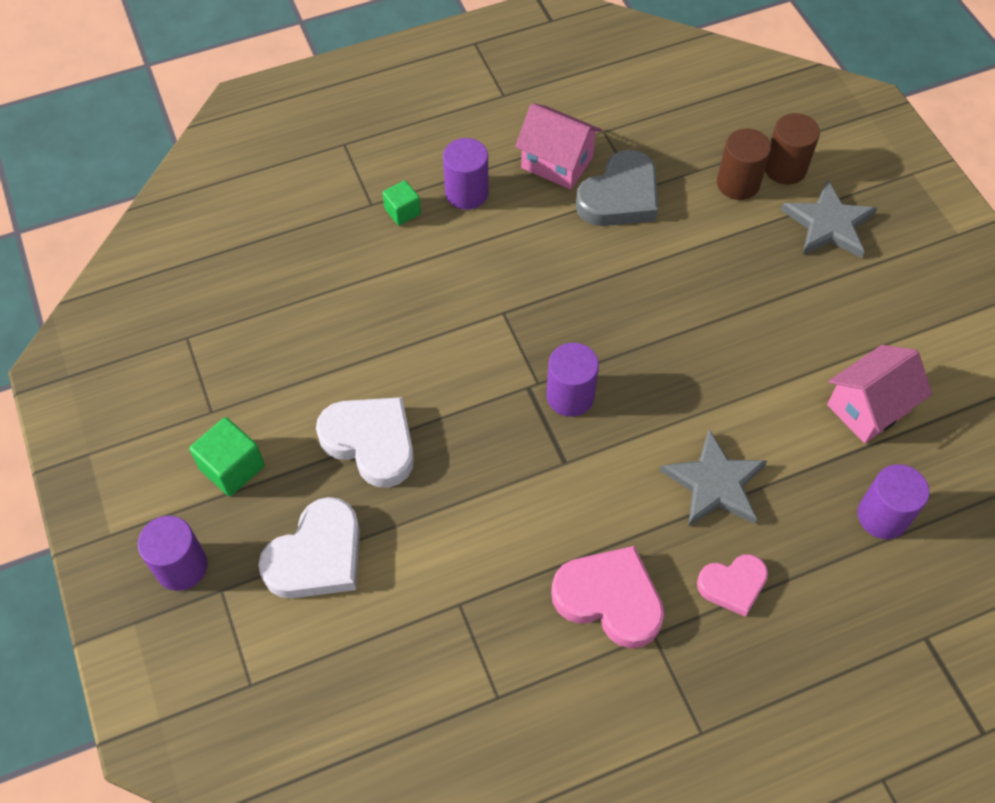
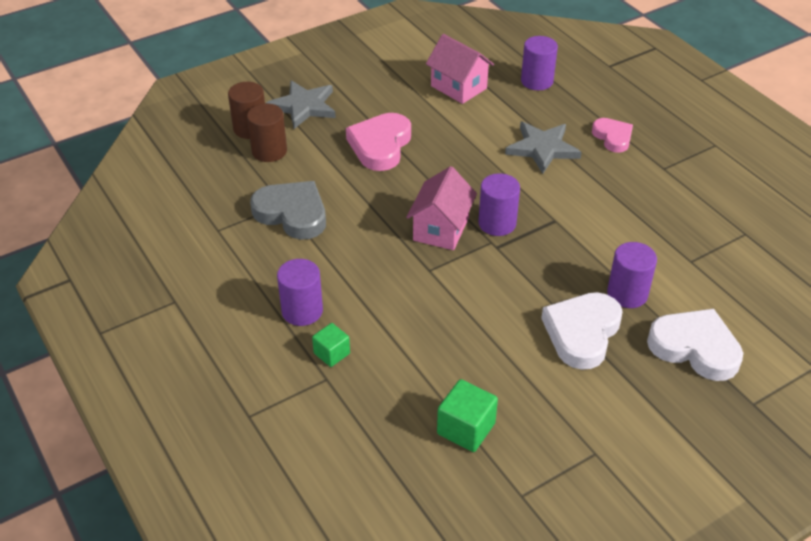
camera: 100 degrees left, 15 degrees down
purple cylinder [138,516,208,591] -> purple cylinder moved to [607,242,657,308]
green cube [189,417,265,496] -> green cube moved to [437,379,498,452]
pink house [515,103,602,189] -> pink house moved to [406,166,477,250]
pink heart [551,546,664,648] -> pink heart moved to [346,113,411,171]

